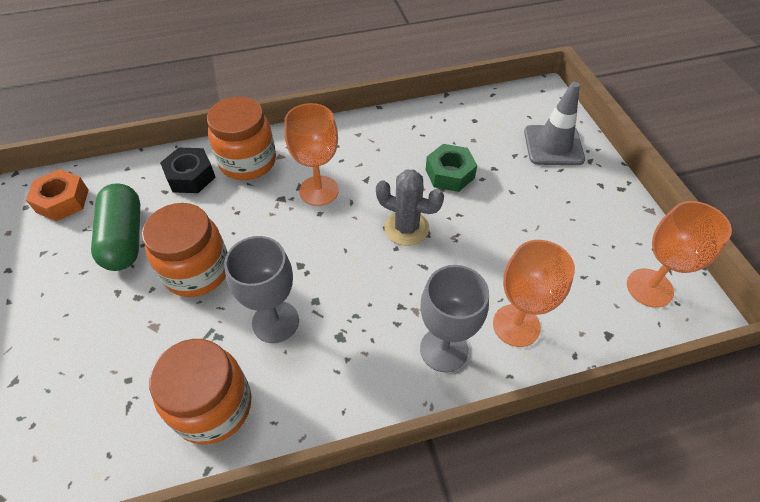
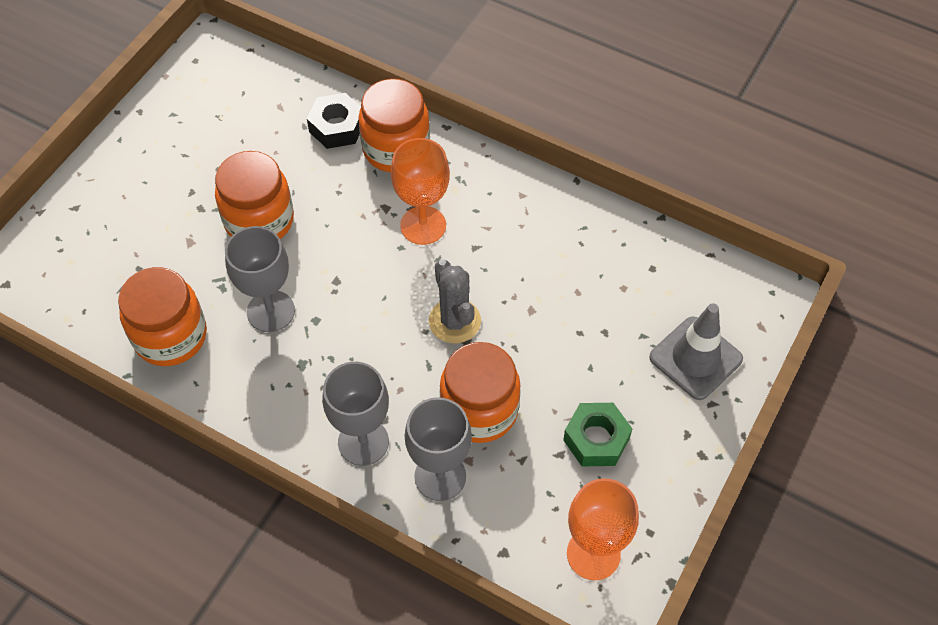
camera: 45 degrees right, 5 degrees up
orange nut [26,169,88,221] -> none
green capsule [91,183,140,271] -> none
green nut [426,144,477,192] -> green nut moved to [563,403,632,466]
orange goblet [493,240,575,347] -> grey goblet [404,397,472,501]
none -> orange jar [440,342,521,443]

